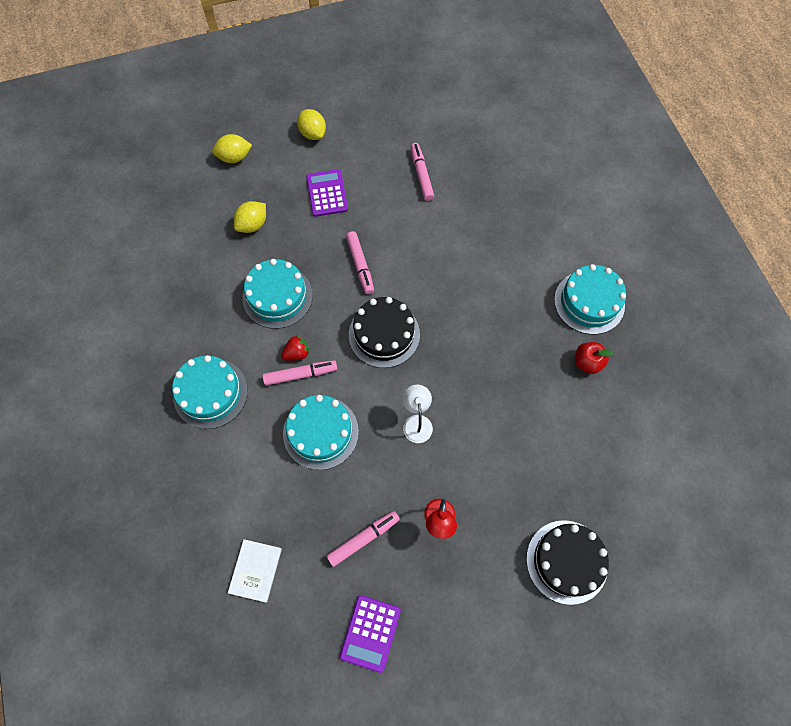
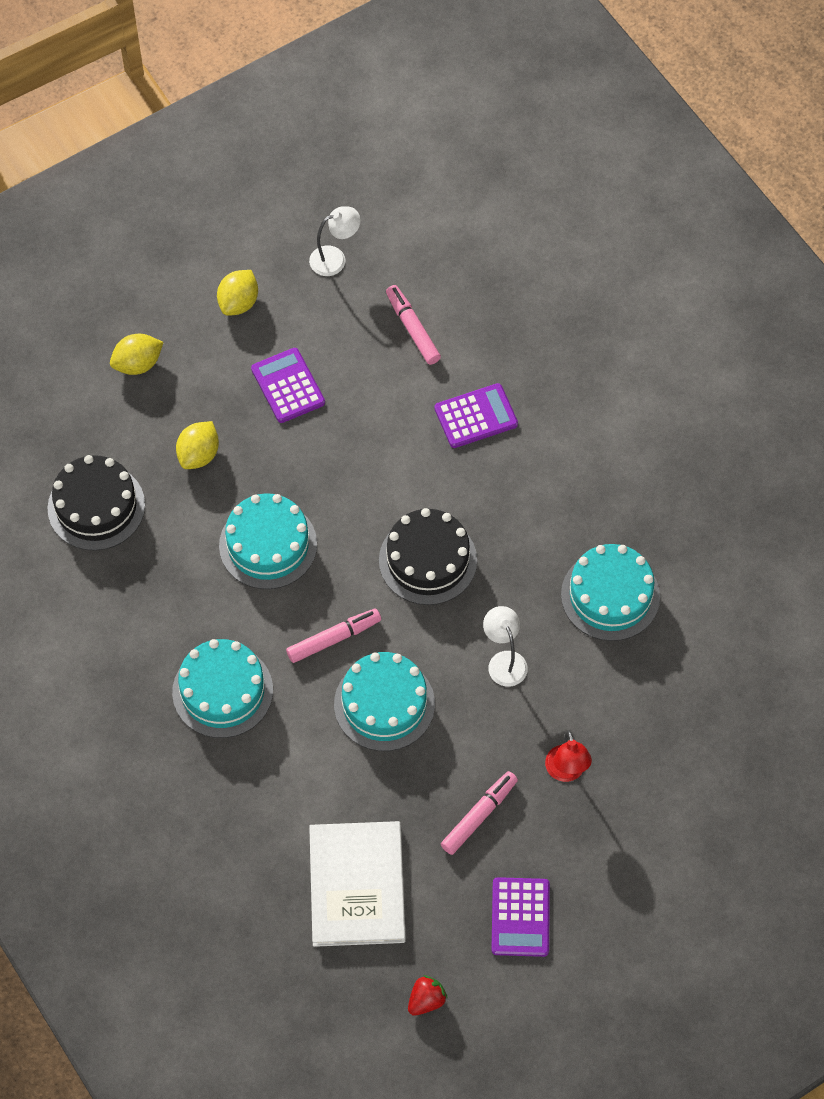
camera: 15 degrees left, 5 degrees down
white book [228,539,282,603] -> white book [309,821,406,947], size x1.81
red strawberry [281,335,310,361] -> red strawberry moved to [408,975,448,1016]
yellow lemon [297,109,326,140] -> yellow lemon turned 75 degrees clockwise [217,270,258,316]
pink marker [346,231,374,294] -> none
black cake [526,520,609,605] -> black cake moved to [48,455,145,551]
turquoise cake [554,264,626,334] -> turquoise cake moved to [561,544,660,641]
red apple [575,342,614,374] -> none
none -> white lamp [309,206,361,276]
none -> purple calculator [434,383,518,448]

